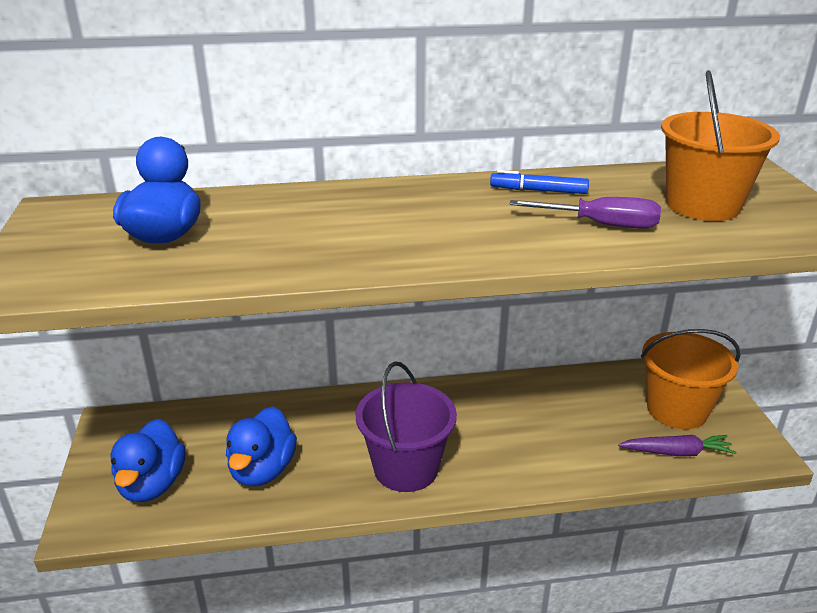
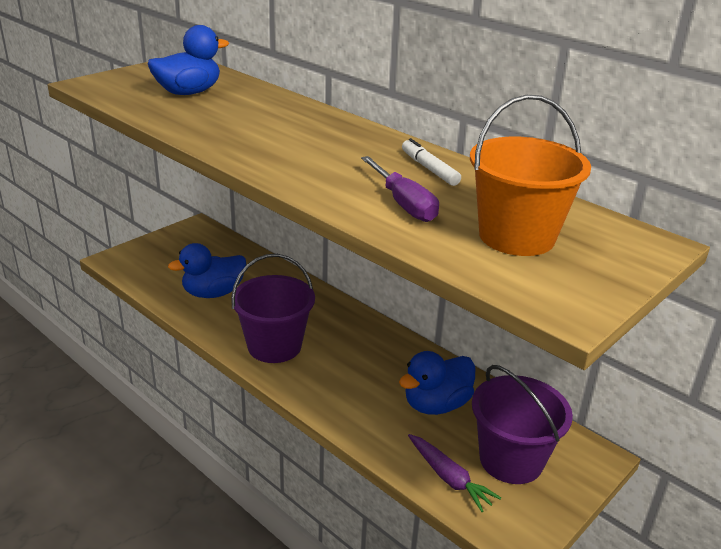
camera: 50 degrees right, 0 degrees up
blue duck [110,419,185,502] -> blue duck moved to [399,351,475,415]
blue marker [490,170,589,194] -> white marker [402,138,461,186]
orange bucket [641,329,741,429] -> purple bucket [472,365,573,484]

